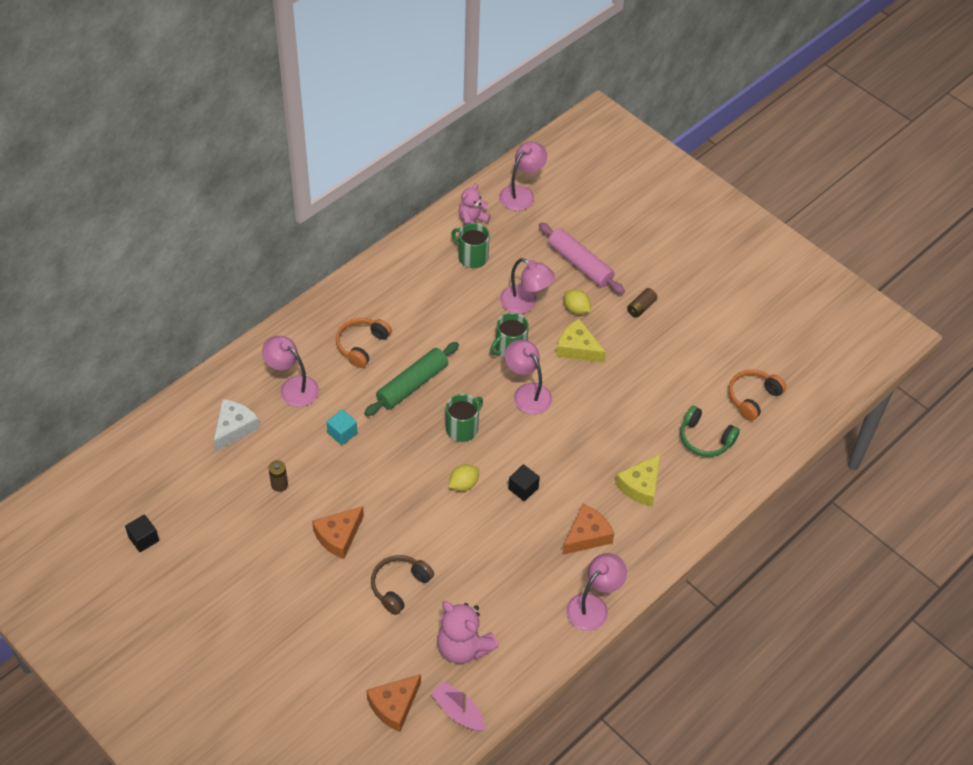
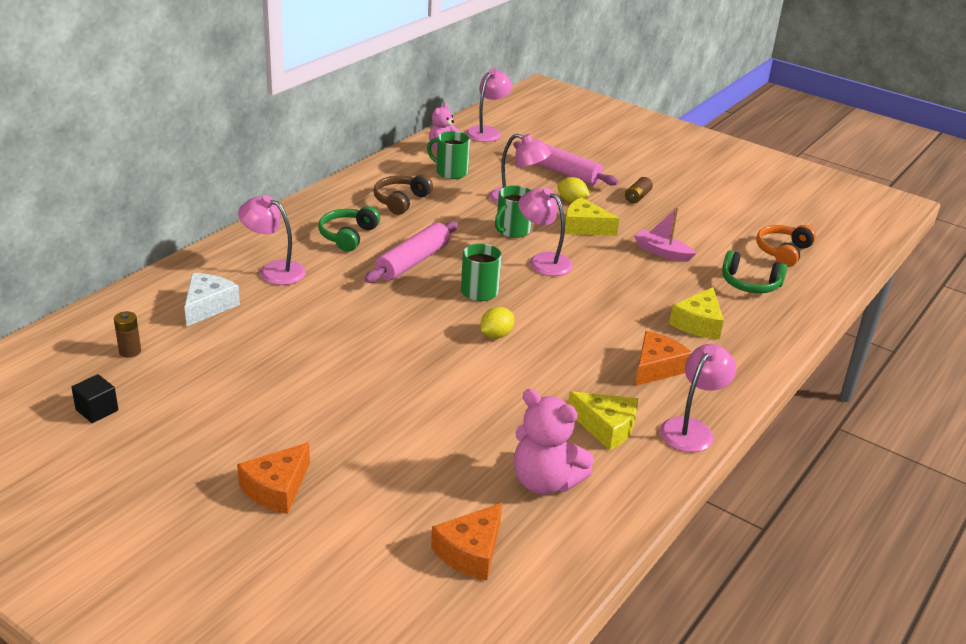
camera: 10 degrees left, 20 degrees down
brown battery [268,460,288,492] -> brown battery moved to [114,311,141,358]
orange cheese [312,506,364,559] -> orange cheese moved to [237,442,310,514]
turquoise cube [327,409,357,445] -> none
orange headphones [336,318,392,368] -> green headphones [318,206,380,252]
green rolling pin [364,342,459,416] -> pink rolling pin [365,221,458,283]
brown headphones [371,555,434,615] -> brown headphones moved to [374,174,433,215]
pink boat [431,681,485,731] -> pink boat moved to [634,207,696,262]
black cube [508,464,540,501] -> none
none -> yellow cheese [568,391,638,450]

